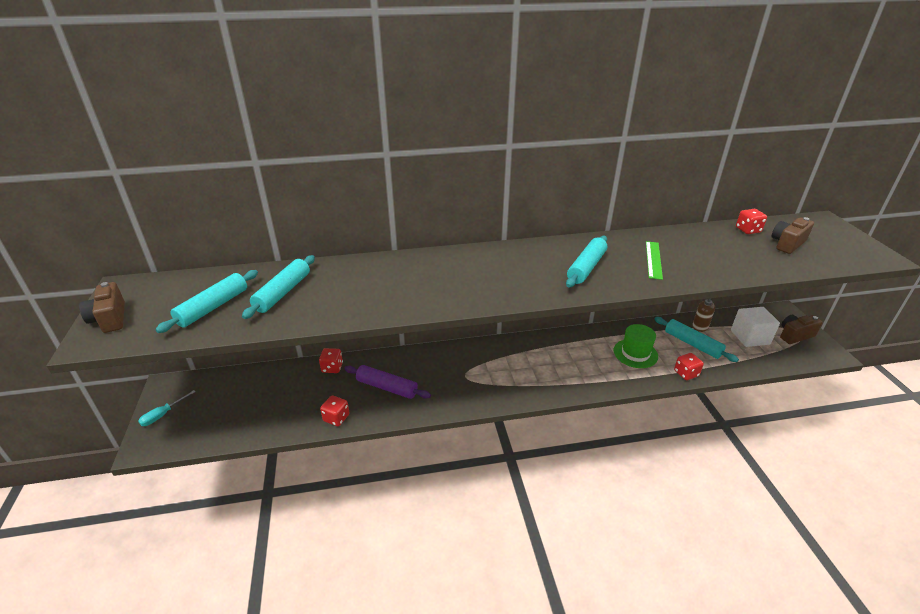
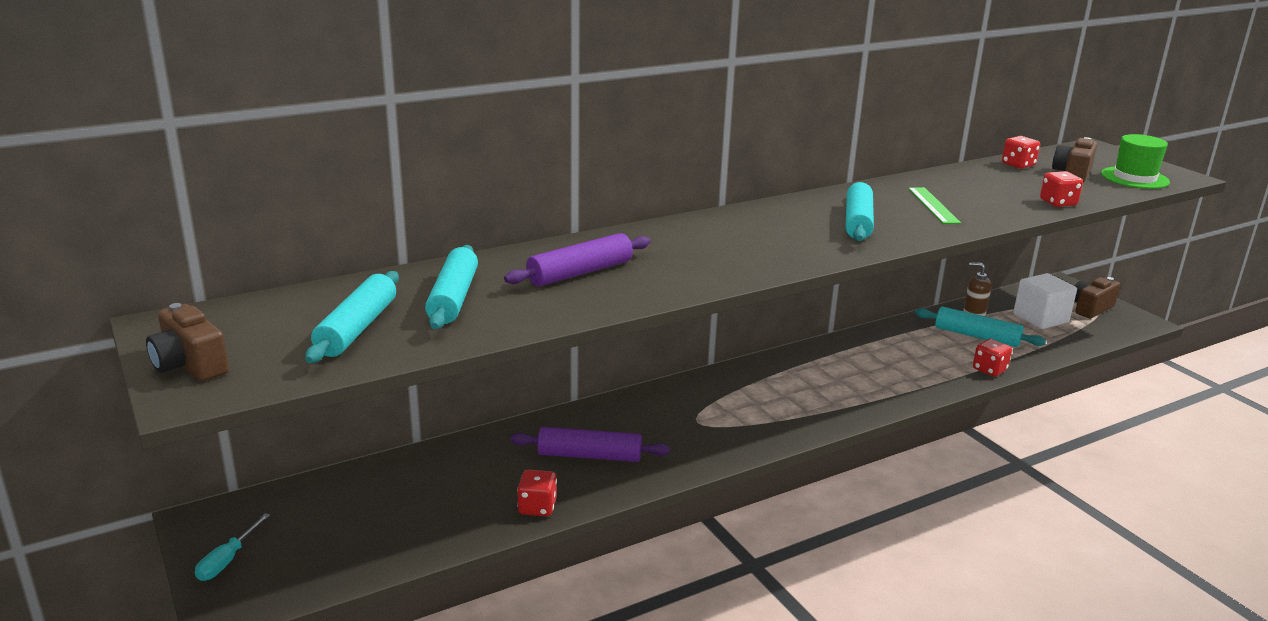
camera: 20 degrees left, 10 degrees down
red dice [319,348,343,373] -> red dice moved to [1040,171,1083,207]
green hat [614,324,658,368] -> green hat moved to [1101,134,1170,189]
none -> purple rolling pin [504,233,650,286]

